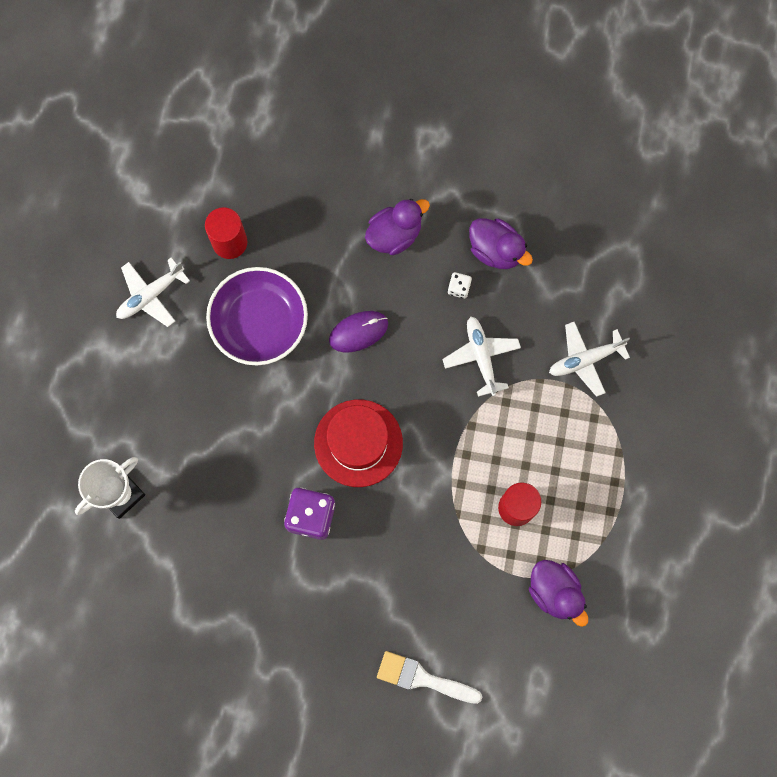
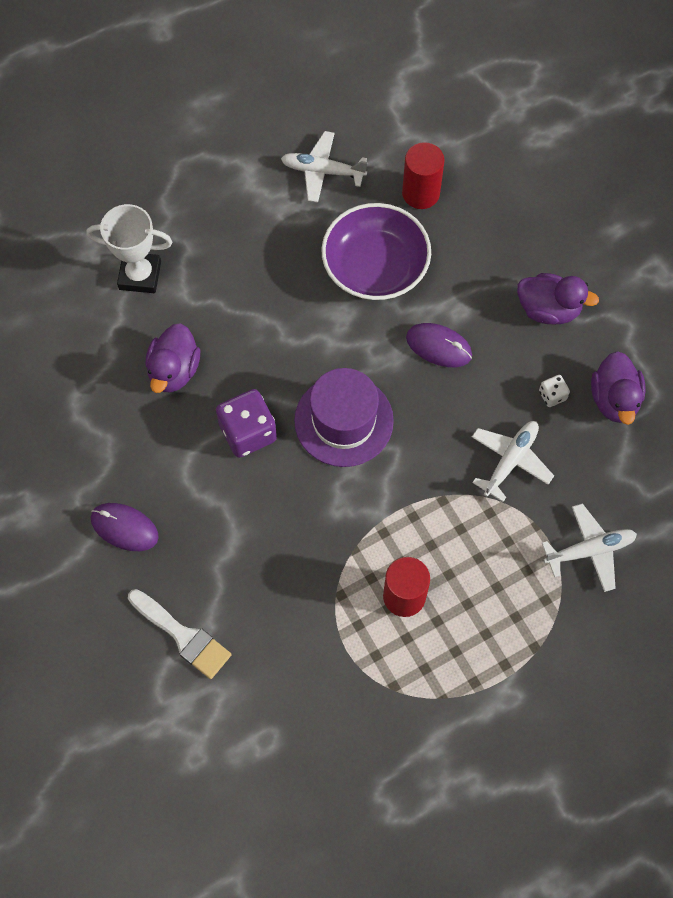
camera: 50 degrees right, 10 degrees down
red hat [314,399,403,487] -> purple hat [294,368,394,467]
white brush [377,651,482,704] -> white brush turned 150 degrees clockwise [128,589,231,679]
purple duck [529,560,588,627] -> purple duck moved to [145,323,200,393]
white plane [549,322,630,397] -> white plane turned 135 degrees clockwise [542,503,637,592]
none -> purple mouse [91,503,159,551]

